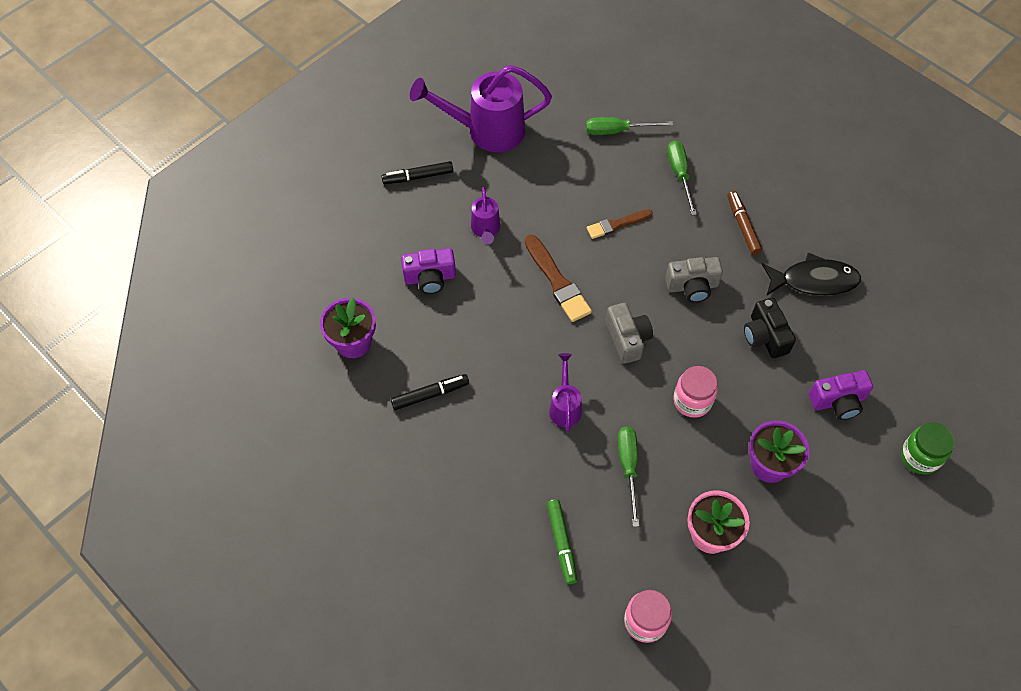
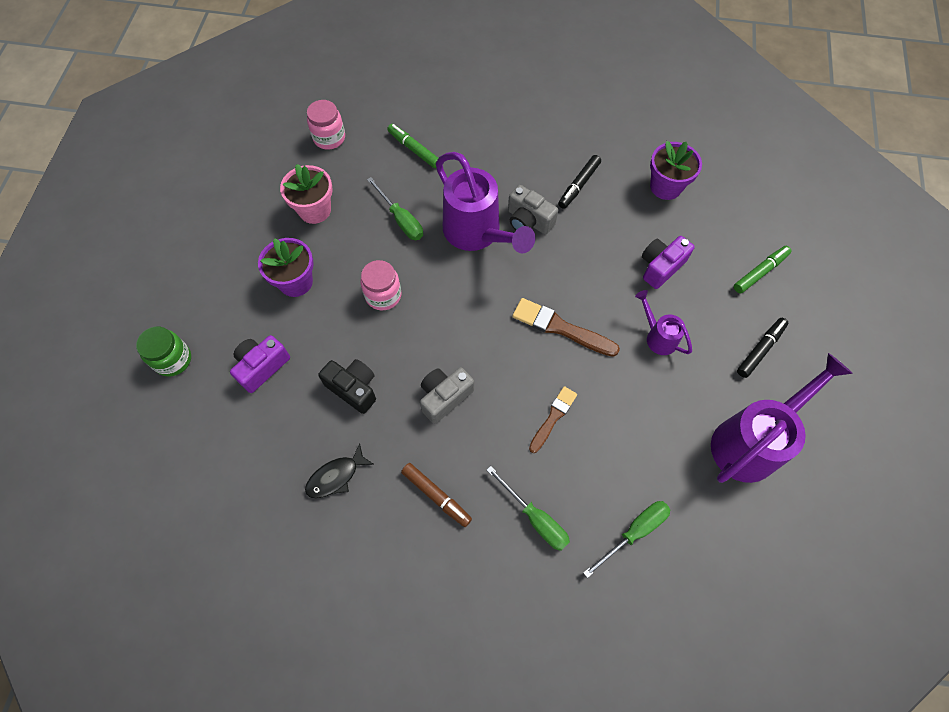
camera: 145 degrees right, 5 degrees up
purple watering can [549,353,582,432] -> purple watering can [436,152,535,253], size x1.99
grey camera [606,303,653,364] -> grey camera moved to [508,185,558,234]
black fish [762,252,861,296] -> black fish [305,443,374,499], size x0.65
none -> green marker [734,246,792,293]

